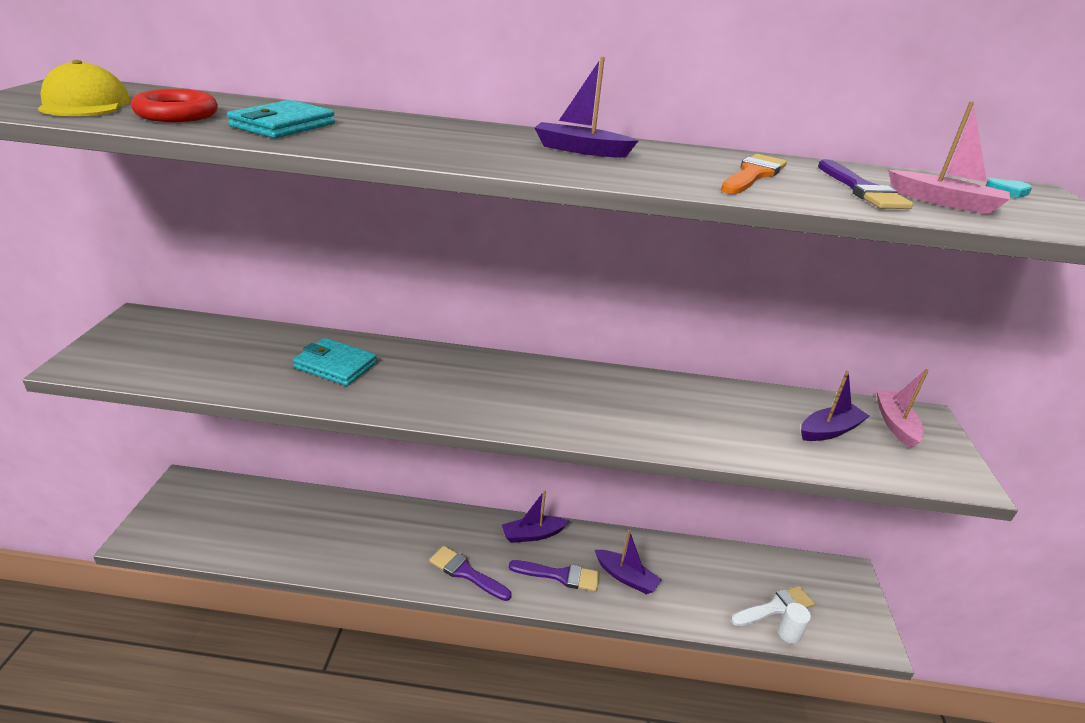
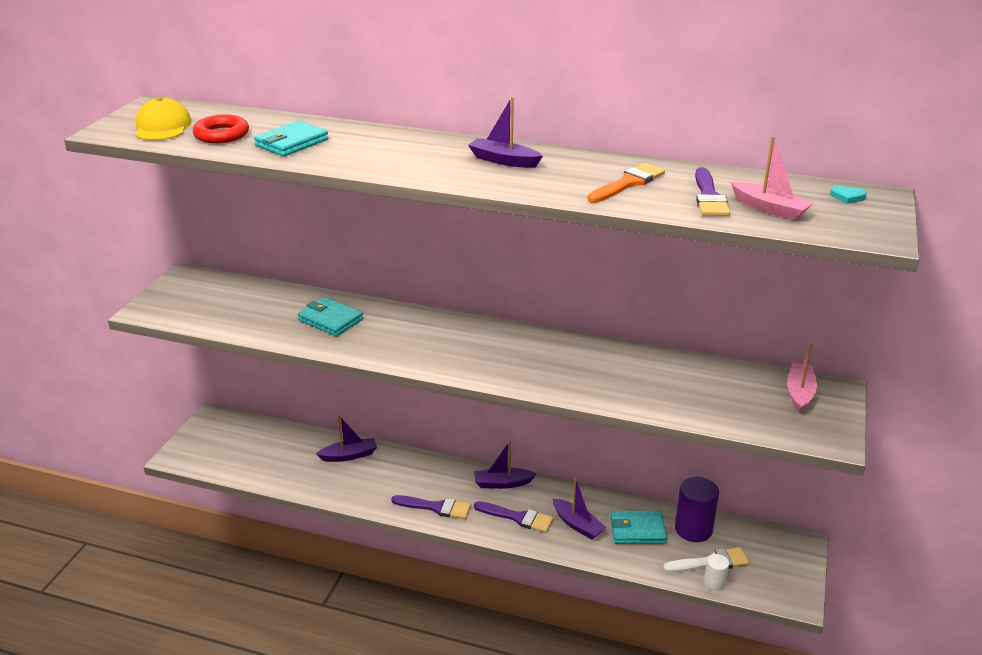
camera: 15 degrees right, 0 degrees up
purple brush [429,546,512,601] -> purple brush turned 150 degrees clockwise [391,495,471,519]
purple boat [801,371,869,441] -> purple boat moved to [316,415,377,462]
none -> turquoise wallet [610,511,667,544]
none -> purple cylinder [675,477,719,542]

